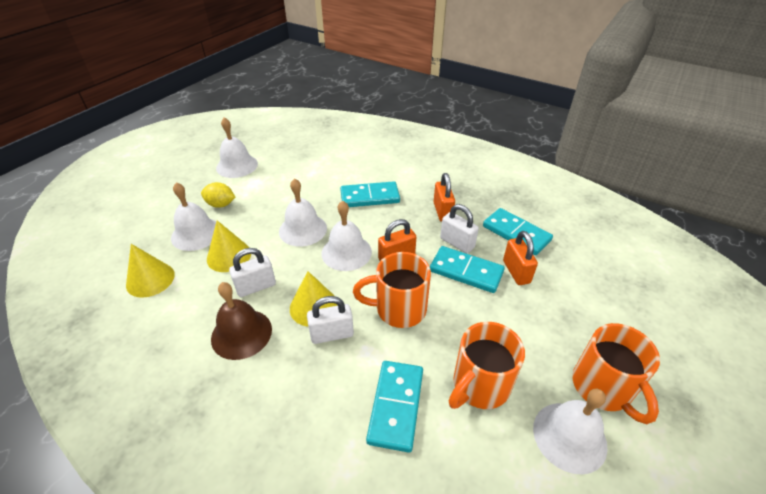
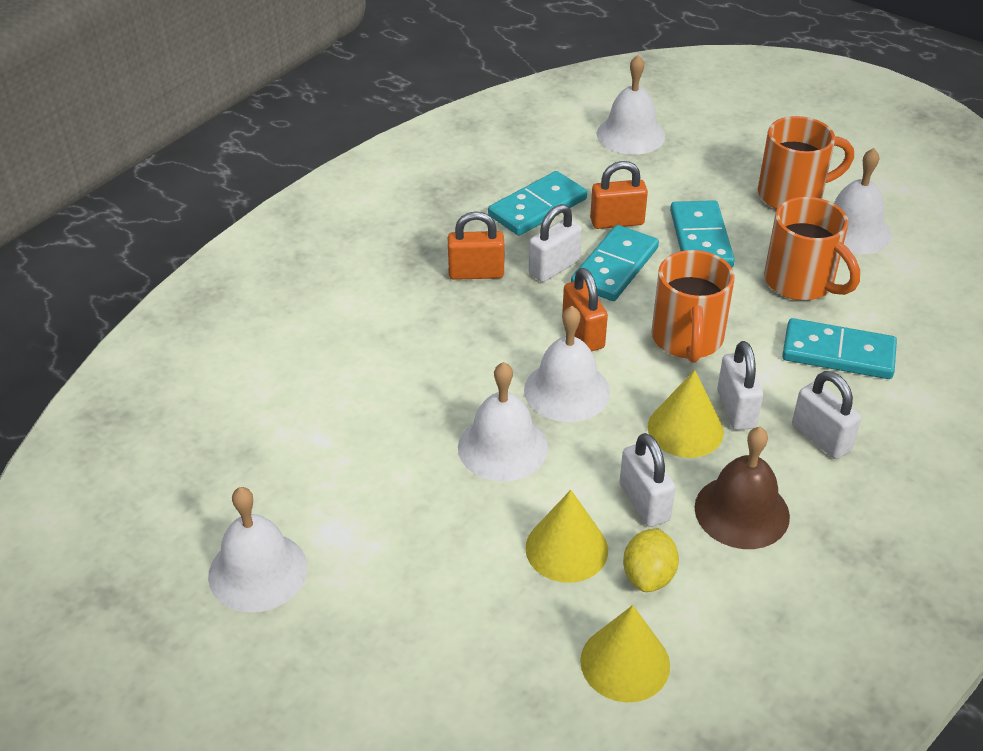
camera: 85 degrees left, 0 degrees up
white bell [171,182,216,251] -> white bell moved to [597,55,665,155]
yellow lemon [201,182,235,208] -> yellow lemon moved to [623,529,679,592]
turquoise domino [340,181,400,207] -> turquoise domino moved to [670,200,735,268]
none -> white padlock [792,371,861,459]

